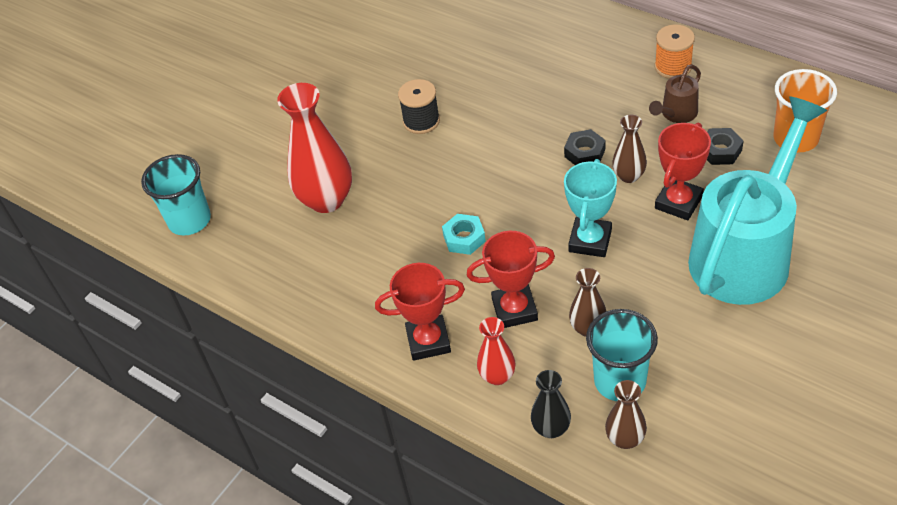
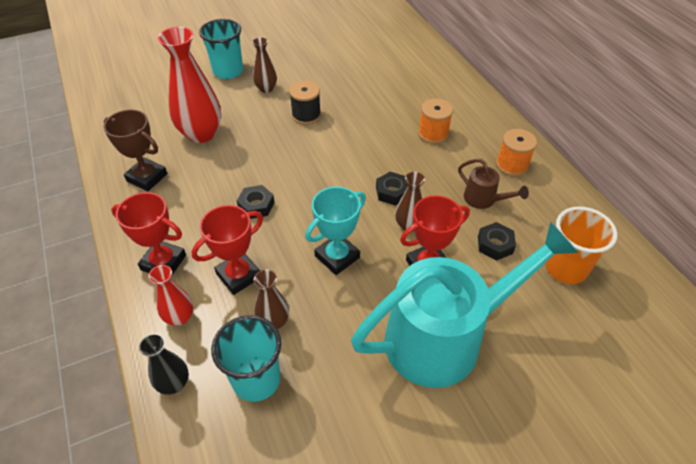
camera: 25 degrees right, 0 degrees up
turquoise cup [141,154,211,236] -> turquoise cup moved to [199,19,243,79]
turquoise nut [442,214,486,255] -> black nut [237,185,275,219]
red trophy [467,231,555,328] -> red trophy turned 60 degrees counterclockwise [192,205,263,295]
brown vase [605,380,647,449] -> brown vase moved to [252,37,277,93]
brown watering can [649,64,701,123] -> brown watering can turned 120 degrees counterclockwise [458,159,529,209]
none -> brown trophy [104,109,167,191]
none -> orange spool [418,99,453,144]

